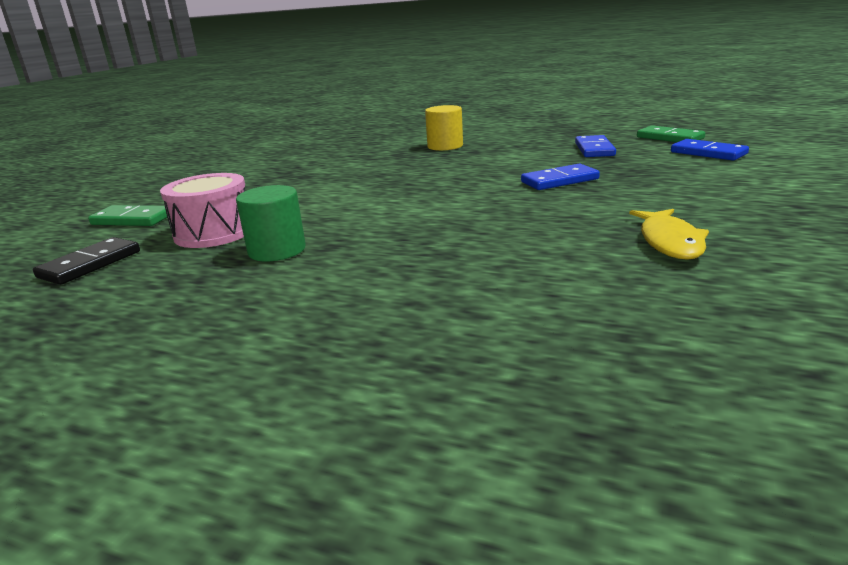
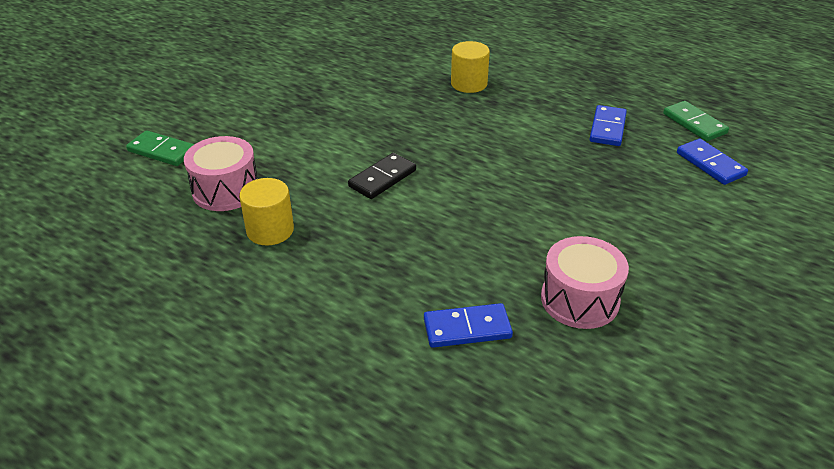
camera: 10 degrees right, 15 degrees up
black domino [33,237,140,285] -> black domino moved to [348,153,416,199]
green cylinder [236,185,306,261] -> yellow cylinder [239,178,294,246]
blue domino [521,164,600,190] -> blue domino moved to [424,303,513,348]
yellow fish [629,209,709,260] -> pink drum [541,236,629,329]

